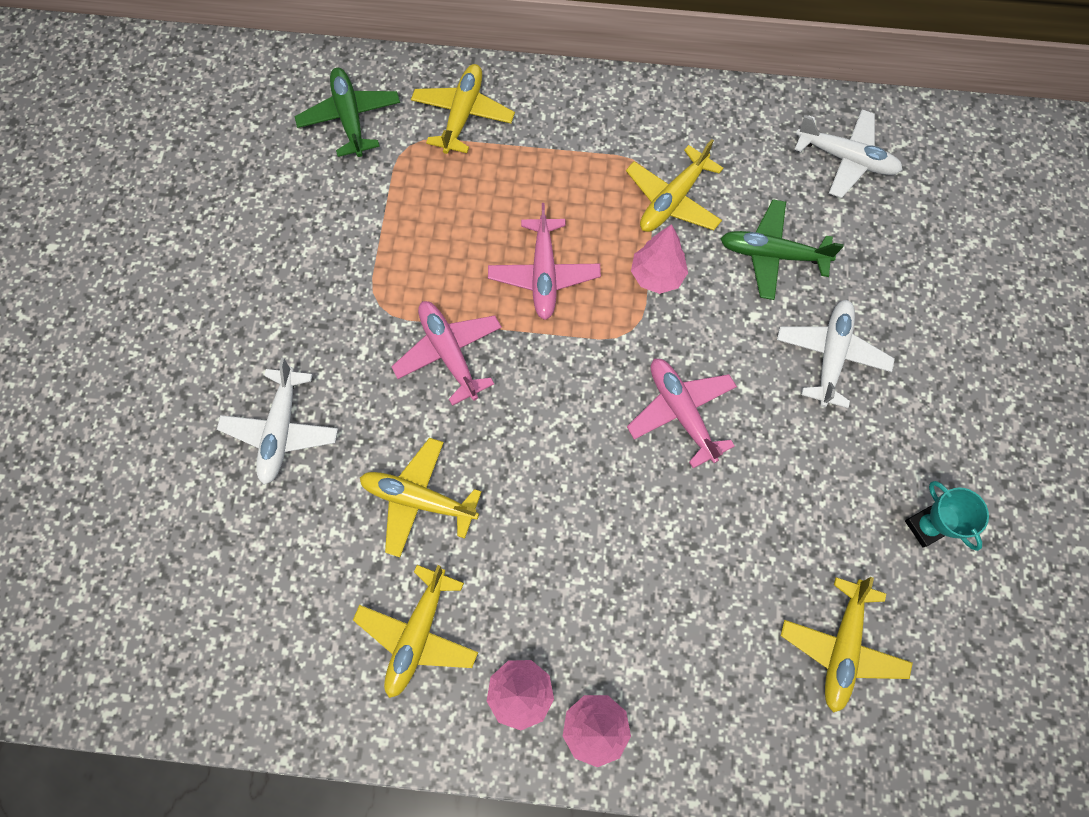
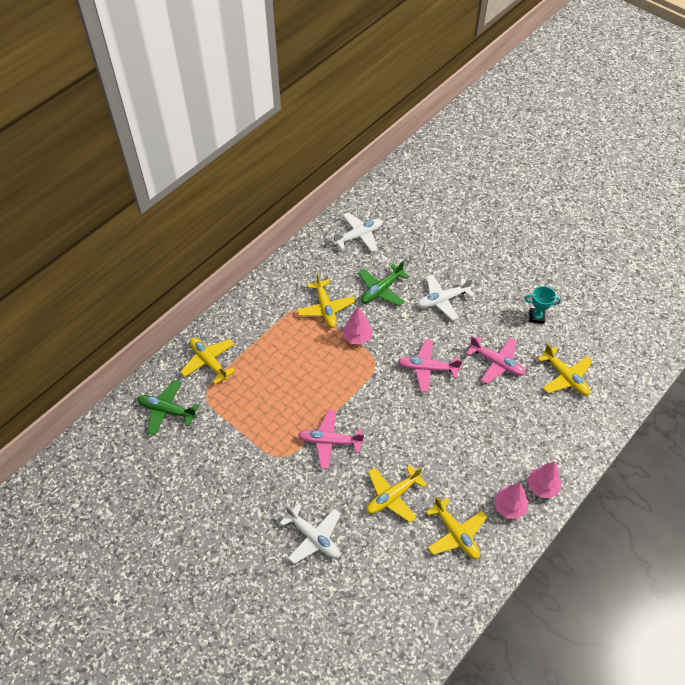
camera: 55 degrees left, 15 degrees down
pink plane [488,203,601,320] -> pink plane moved to [466,336,525,384]
white plane [777,300,895,408] -> white plane turned 75 degrees counterclockwise [417,274,474,320]

